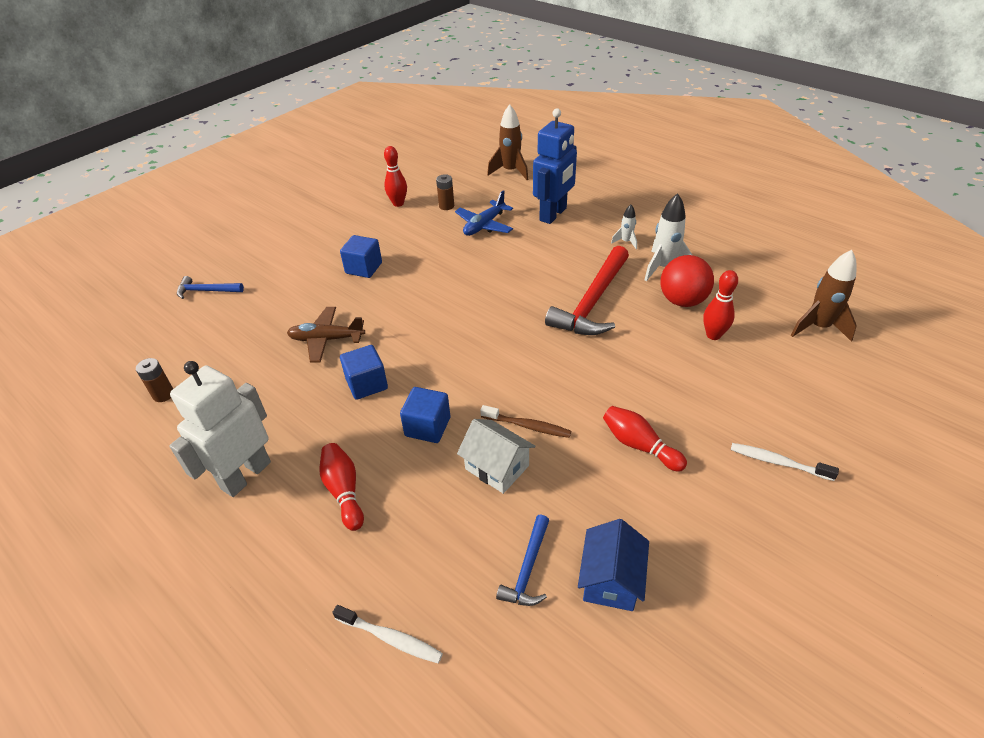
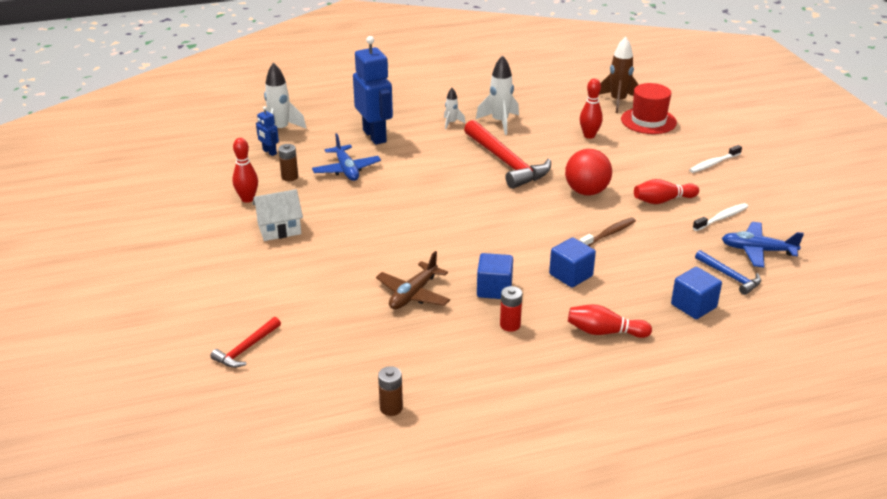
camera: 60 degrees left, 10 degrees down
white robot [169,361,271,497] -> none
blue hammer [177,276,244,299] -> red hammer [210,317,281,368]
white toothbrush [332,605,443,663] -> white toothbrush moved to [693,203,748,231]
blue cube [340,235,382,278] -> blue cube moved to [671,267,722,319]
white house [457,419,535,494] -> white house moved to [252,189,303,241]
brown rocket [487,104,528,180] -> white rocket [264,62,307,129]
blue house [578,519,649,611] -> blue plane [722,222,804,268]
red ball [661,255,714,307] -> red ball moved to [565,149,612,196]
none -> blue robot [256,106,279,156]
none -> red battery [500,286,522,332]
none -> red hat [621,83,677,134]

